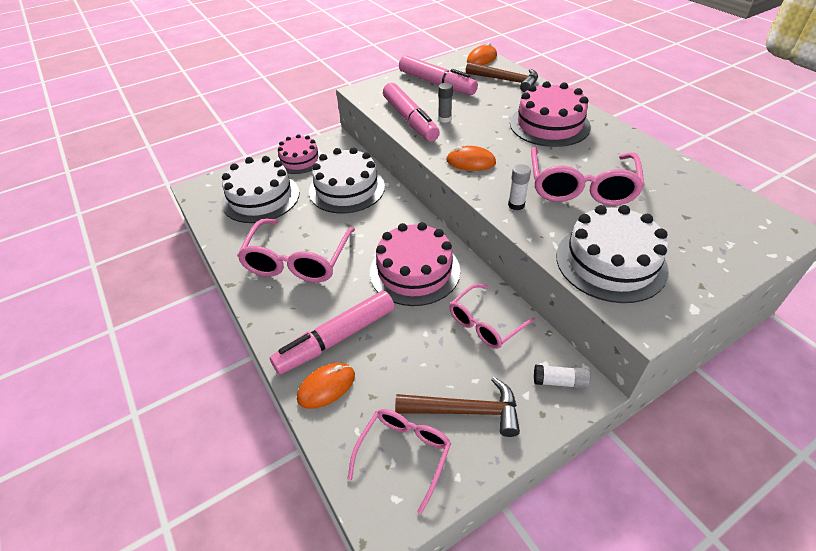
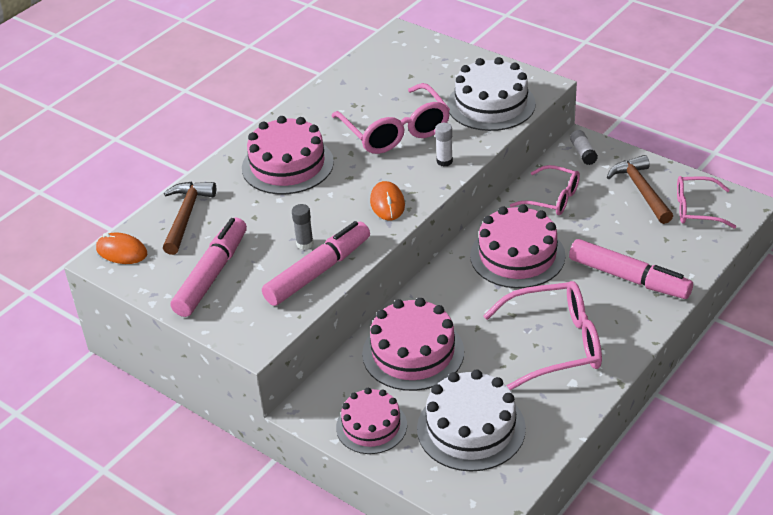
camera: 110 degrees left, 5 degrees down
orange mouse [297,363,355,409] -> none
white cake [309,147,385,213] -> pink cake [362,298,464,391]
pink glasses [531,147,645,206] -> pink glasses turned 75 degrees clockwise [332,83,450,154]

